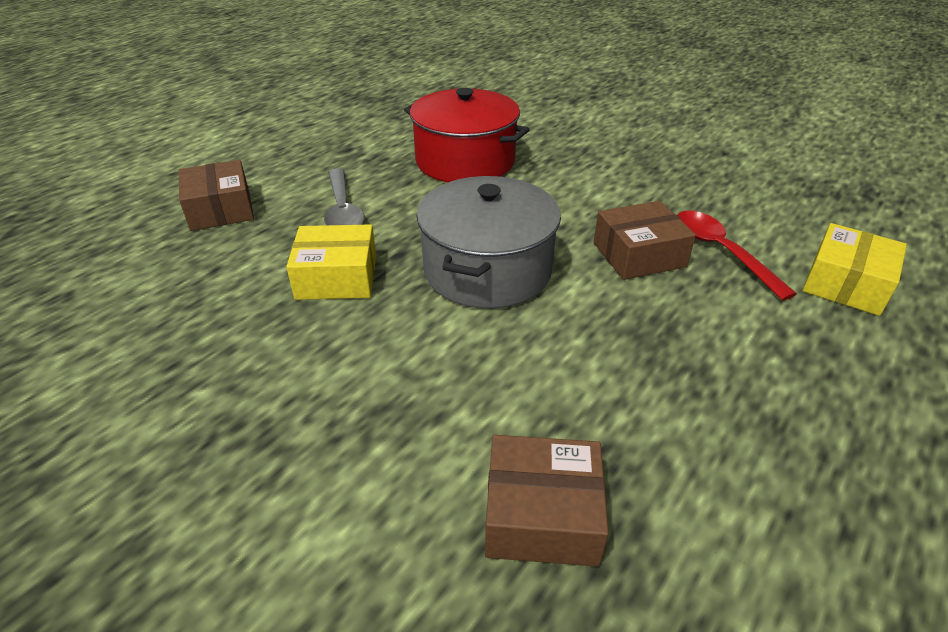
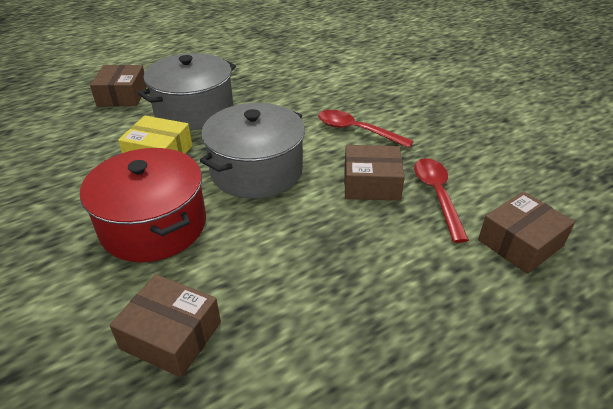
camera: 20 degrees right, 0 degrees up
grey spoon [324,168,364,225] -> grey pot [138,53,236,130]
red pot [404,88,529,182] -> red pot moved to [80,148,206,262]
yellow box [803,223,907,316] -> brown box [478,191,575,274]
none -> red spoon [318,110,414,148]

